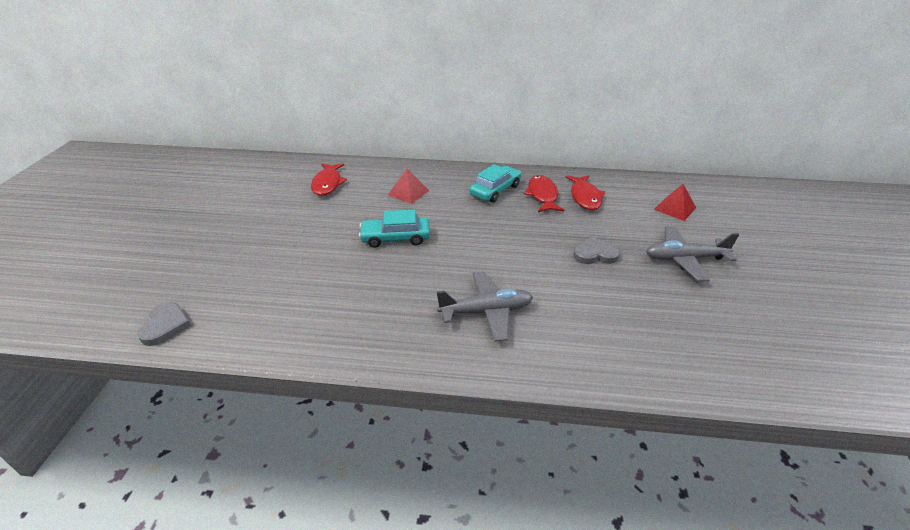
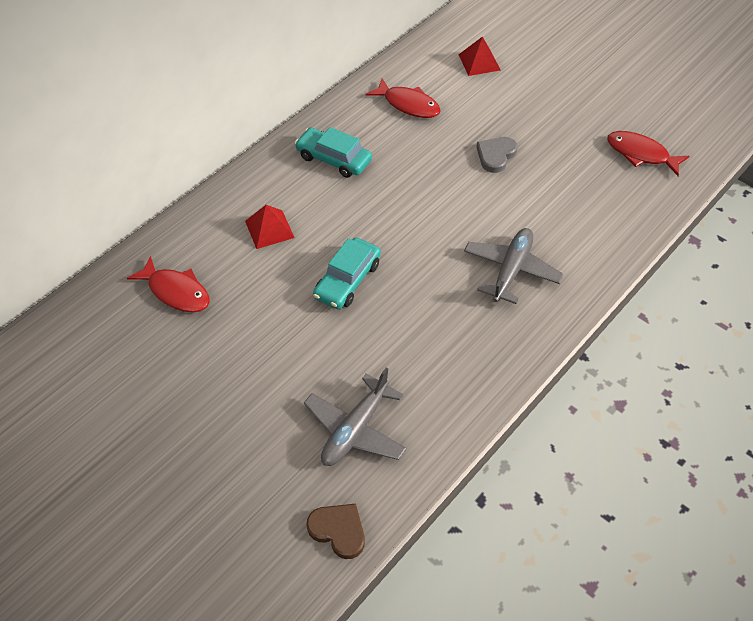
camera: 55 degrees left, 15 degrees up
grey heart [138,302,191,346] -> brown heart [306,504,365,559]
turquoise car [469,164,521,202] -> turquoise car turned 45 degrees counterclockwise [295,127,372,178]
red fish [524,175,564,212] -> red fish moved to [607,131,690,176]
grey plane [646,226,739,281] -> grey plane moved to [304,368,406,466]

